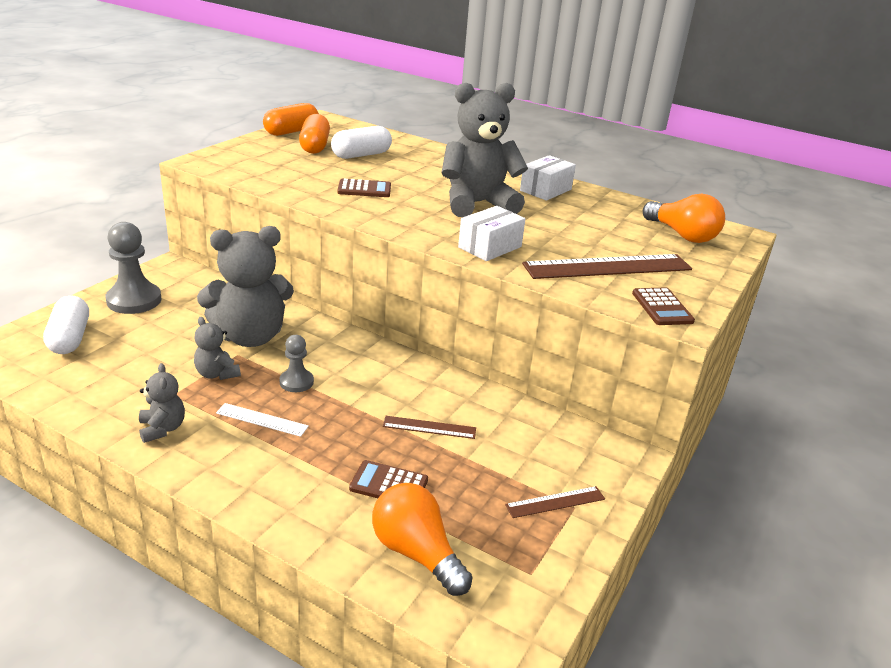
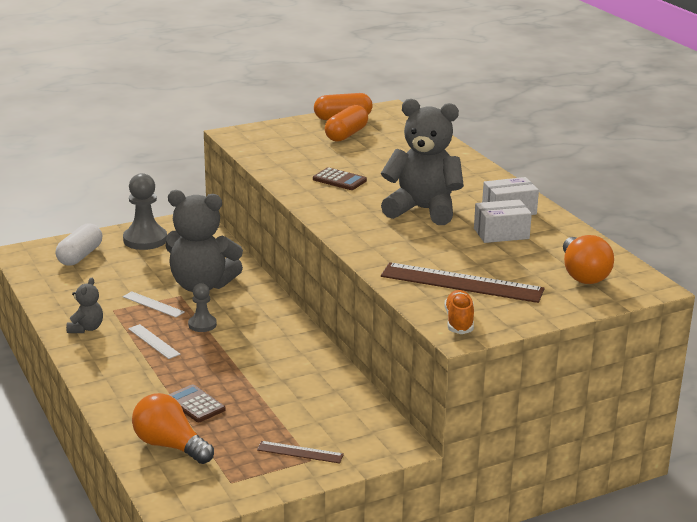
camera: 35 degrees right, 5 degrees down
grey teddy bear [194,317,241,380] -> white ruler [123,291,185,318]
white capsule [331,126,392,159] -> none
orange light bulb [372,483,473,596] -> orange light bulb turned 45 degrees counterclockwise [132,393,214,464]
brown ruler [383,416,476,439] -> none
white box [458,206,526,261] -> white box moved to [474,199,532,243]
brown calculator [632,288,695,325] -> orange shoe [445,290,474,334]

